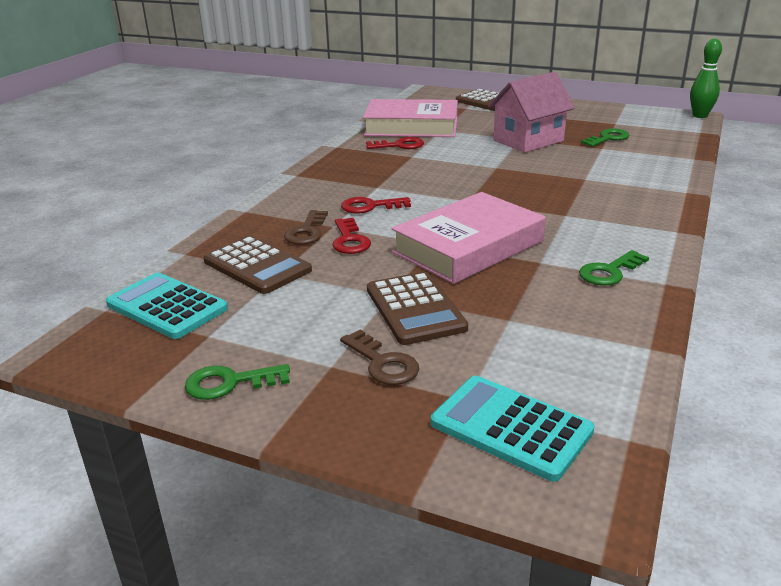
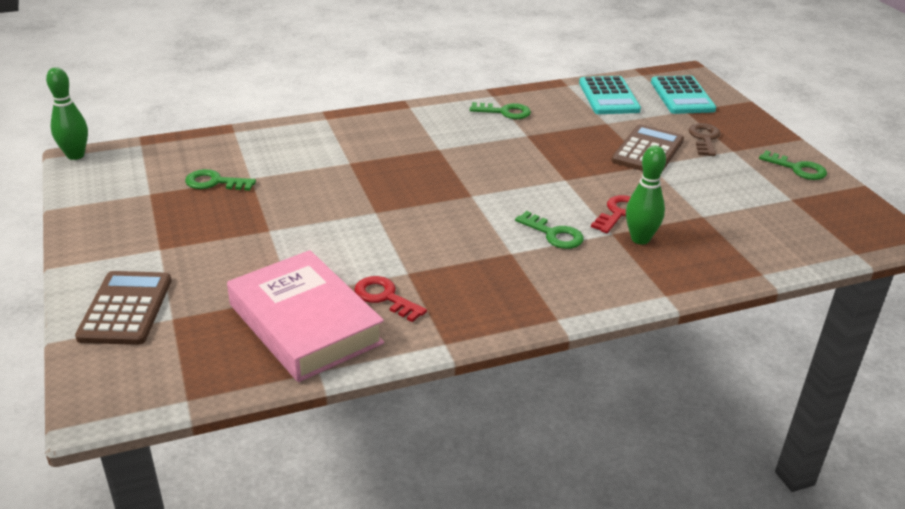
camera: 135 degrees left, 5 degrees up
turquoise calculator [106,273,228,339] -> turquoise calculator moved to [579,76,641,114]
brown calculator [203,236,312,294] -> none
brown key [284,210,328,245] -> green bowling pin [626,146,666,245]
red key [341,197,411,214] -> green key [515,211,584,249]
pink book [391,192,546,284] -> none
pink house [488,72,575,153] -> none

